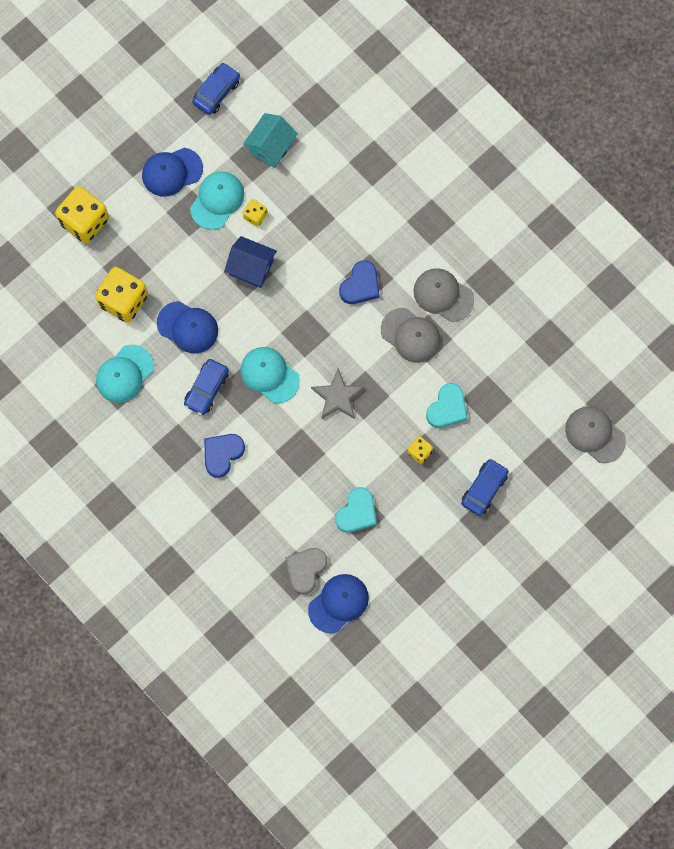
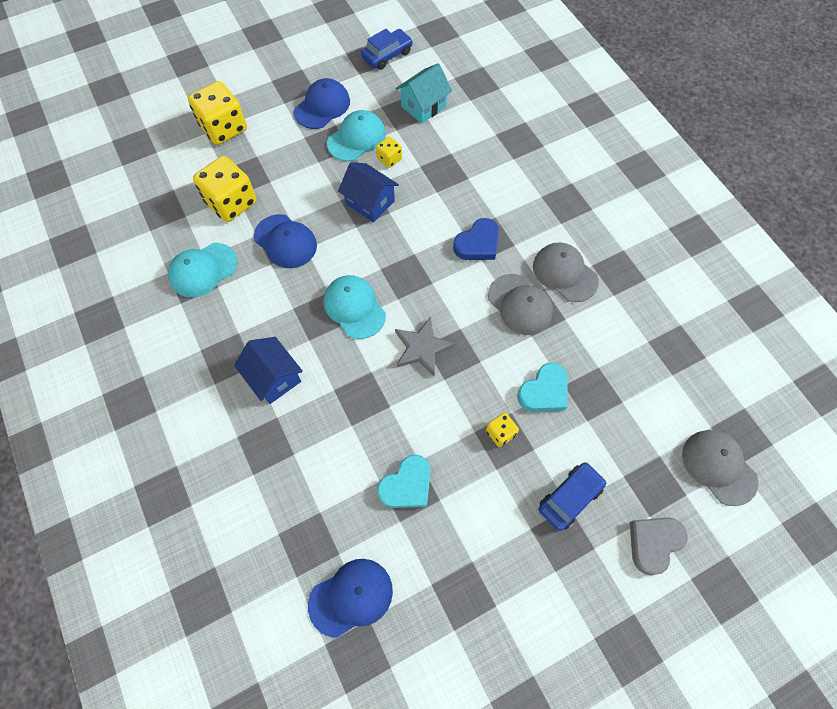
camera: 15 degrees right, 10 degrees down
blue cap [142,148,203,197] -> blue cap turned 135 degrees clockwise [294,78,350,129]
blue car [184,359,229,415] -> none
blue heart [204,434,245,478] -> blue house [234,337,303,404]
grey heart [285,548,327,594] -> grey heart moved to [630,517,687,576]

